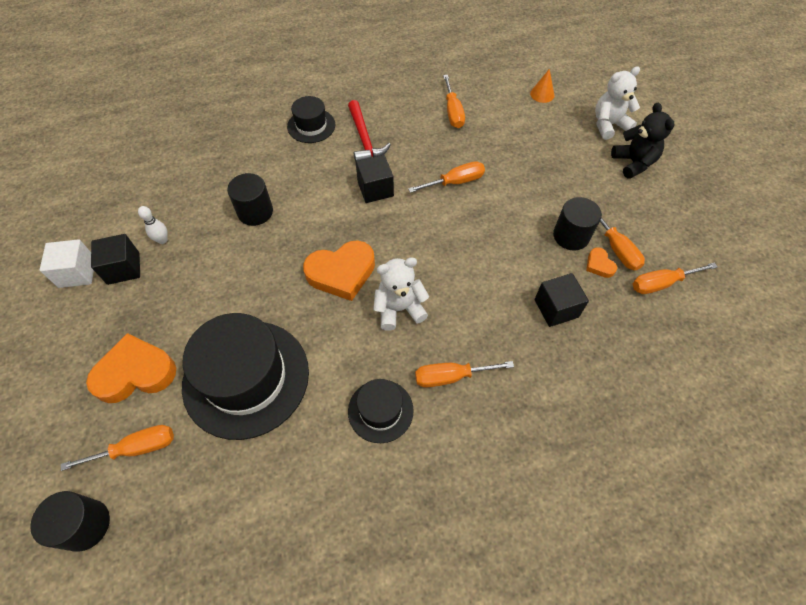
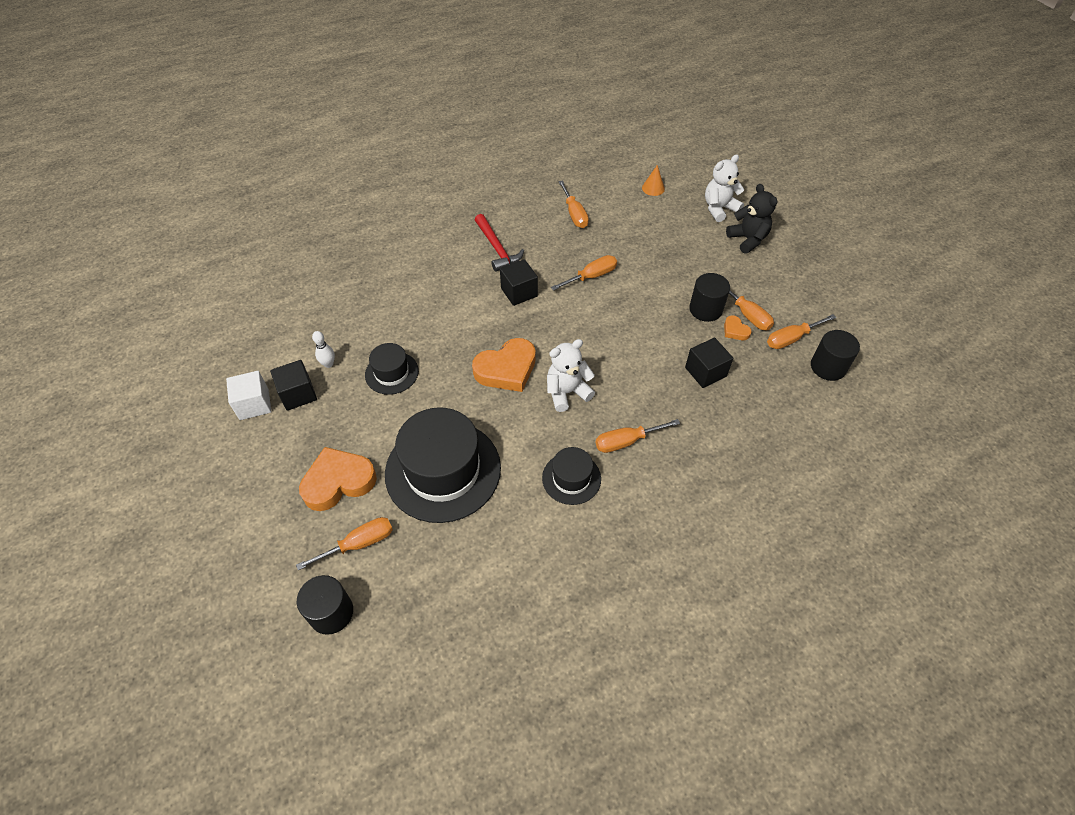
camera: 10 degrees left, 5 degrees down
black cylinder [227,173,273,226] -> black cylinder moved to [811,330,860,381]
black hat [287,96,335,143] -> black hat moved to [365,343,419,395]

